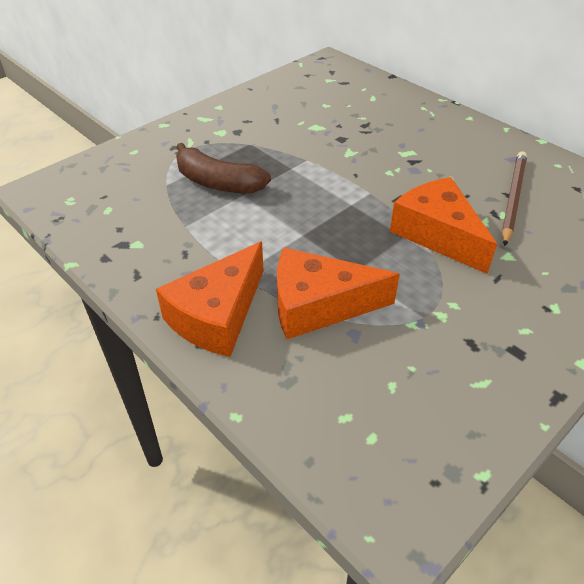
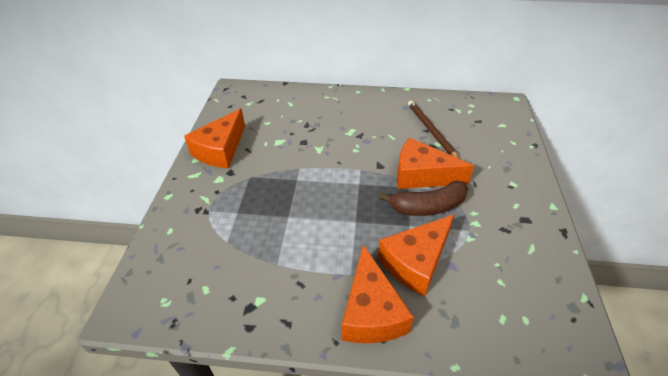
camera: 40 degrees left, 0 degrees up
brown banana [176,143,271,193] -> brown banana moved to [379,181,468,216]
none -> orange cheese [184,108,245,168]

